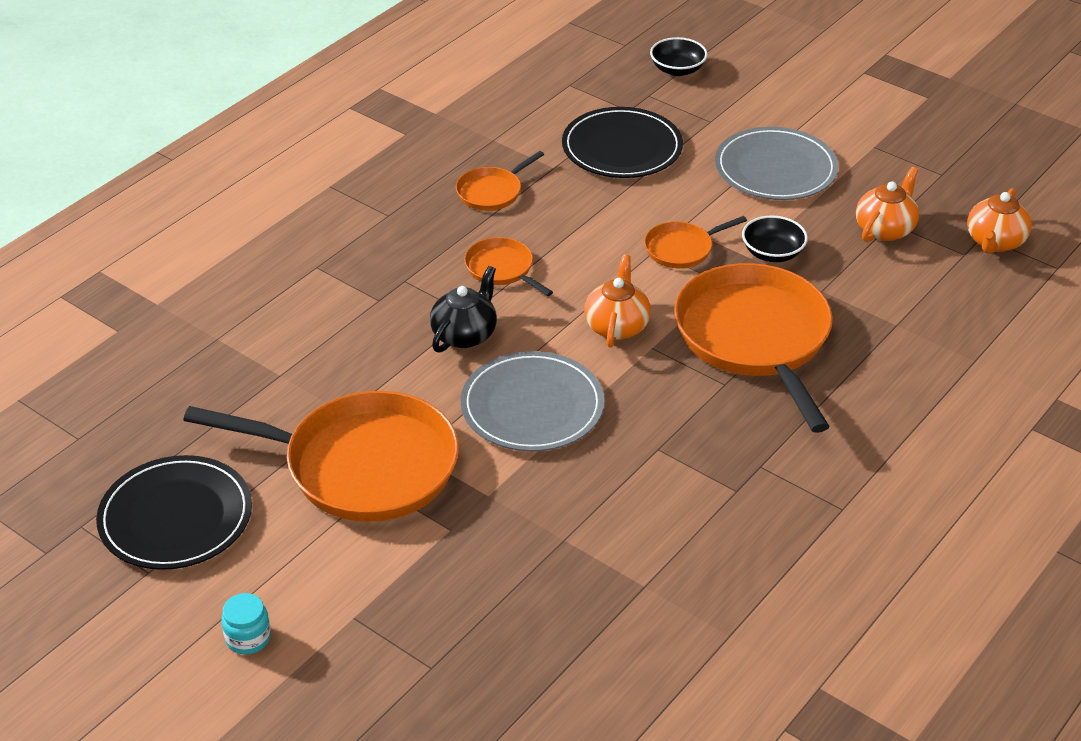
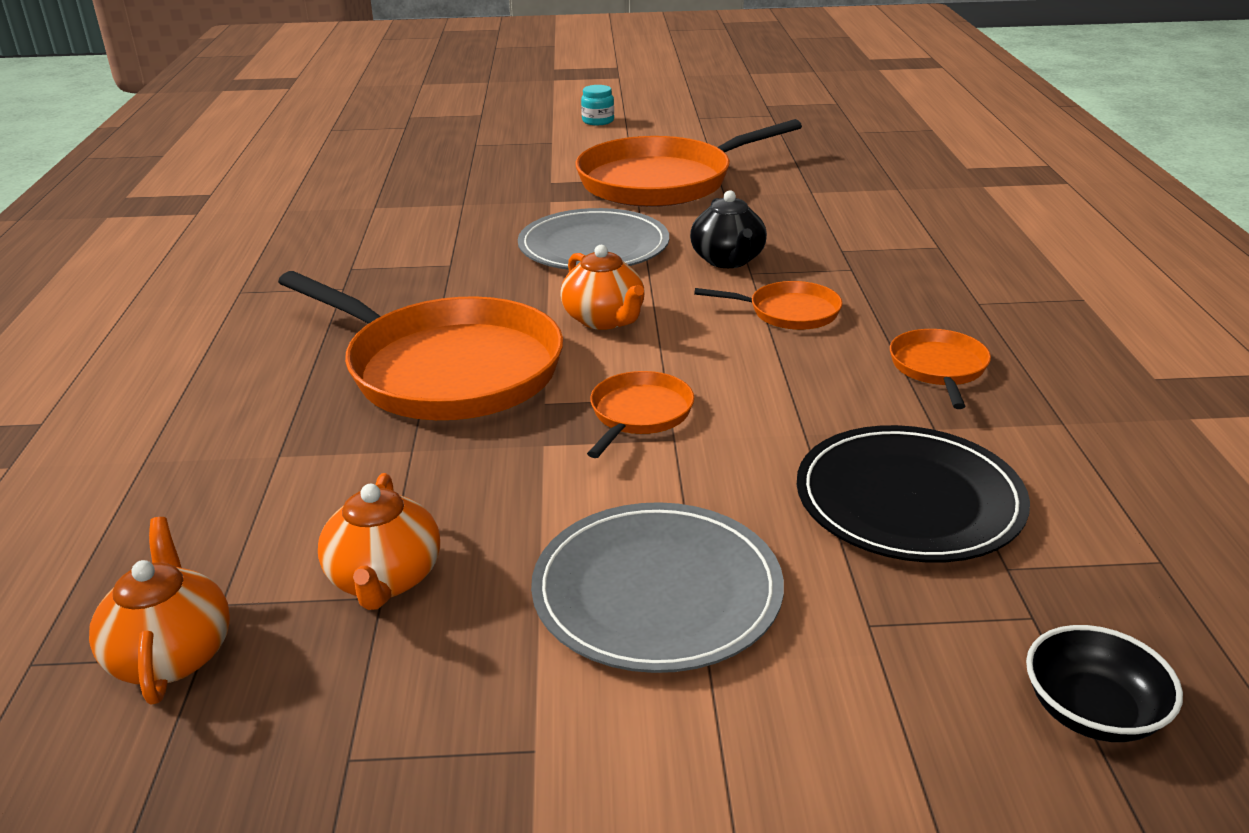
camera: 140 degrees right, 10 degrees down
black plate [96,455,252,570] -> none
black bowl [742,215,808,262] -> none

